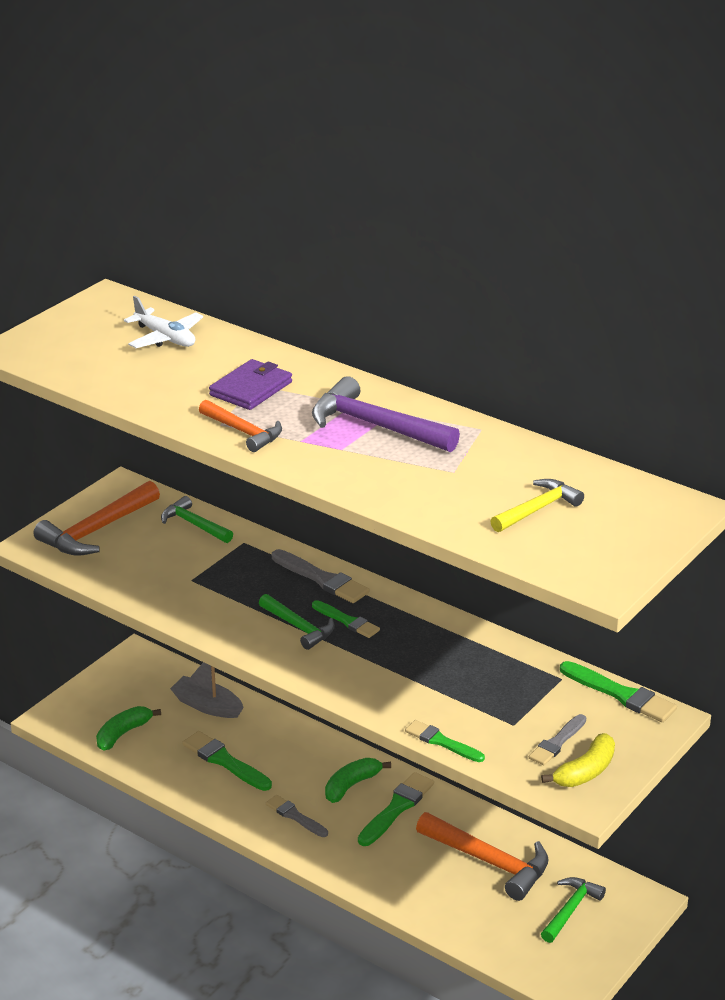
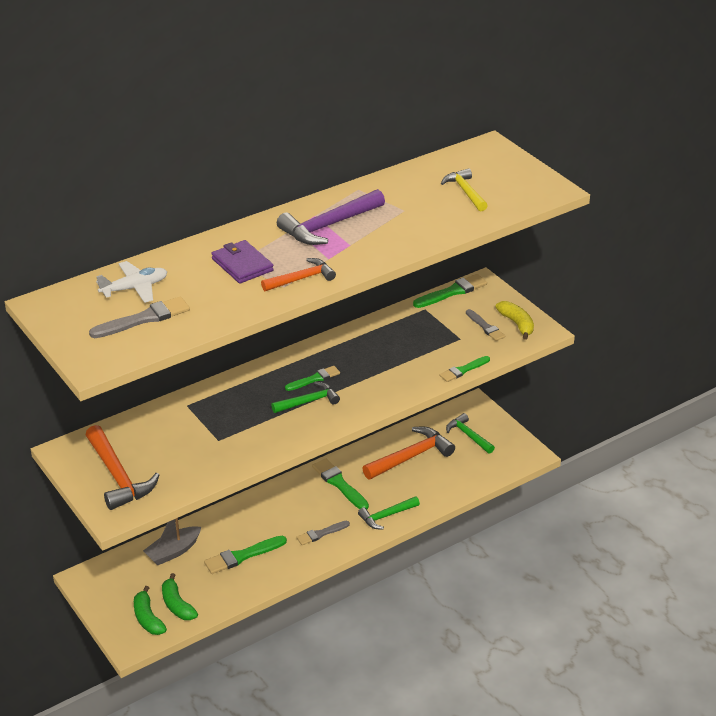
camera: 70 degrees left, 5 degrees up
green hammer [161,496,233,543] -> green hammer moved to [358,496,420,530]
grey brush [272,549,370,603] -> grey brush moved to [89,297,190,338]
green banana [325,758,391,803] -> green banana moved to [134,586,167,635]

